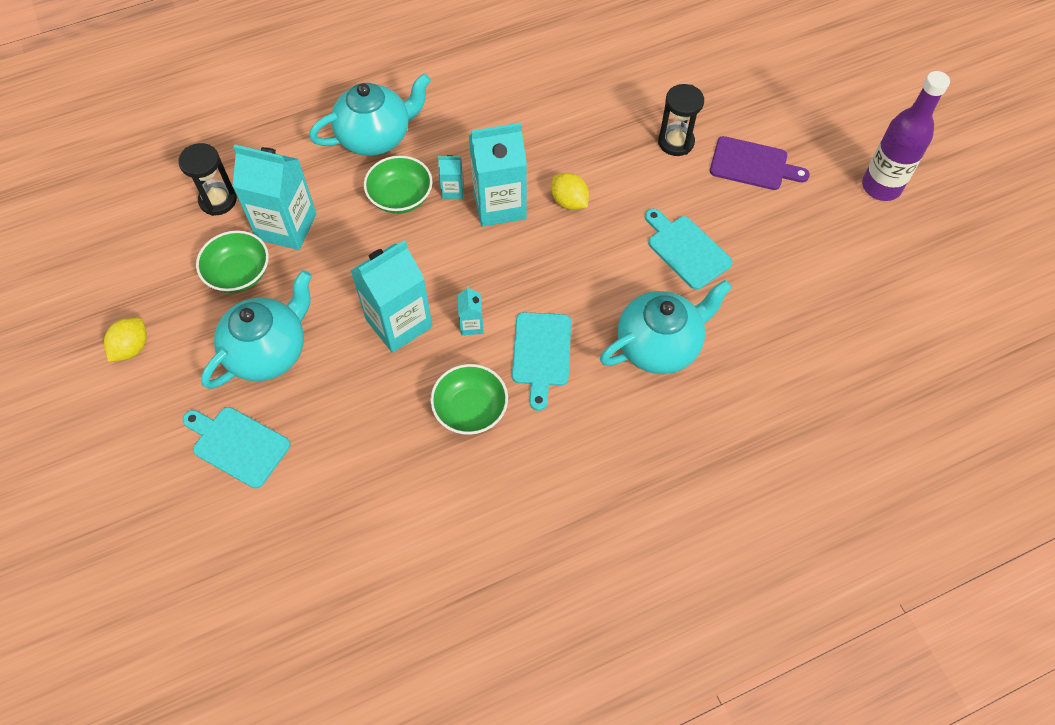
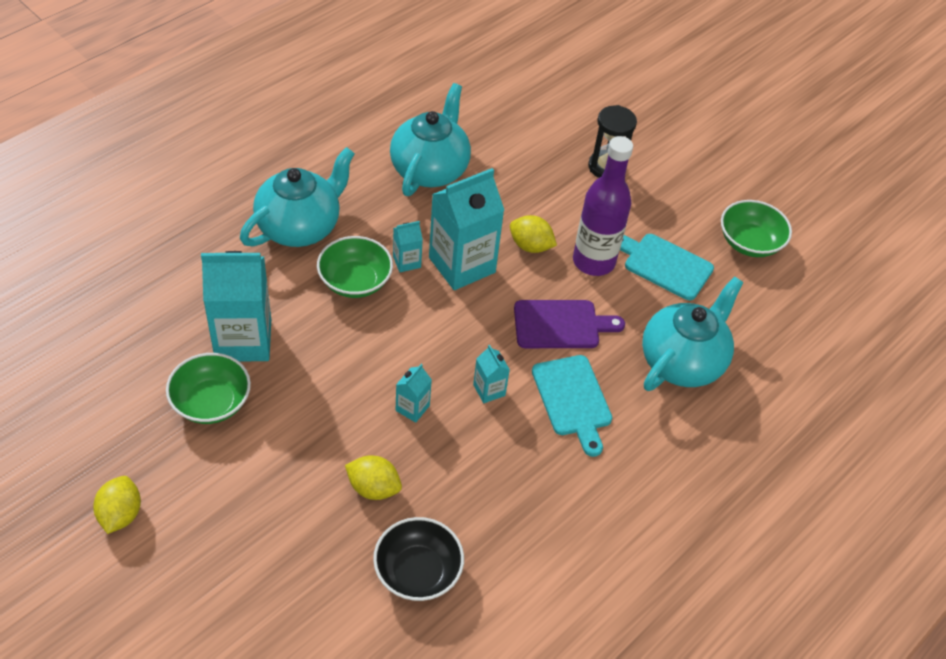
camera: 25 degrees left, 10 degrees down
black hourglass [178,143,237,216] -> none
turquoise cutting board [183,407,290,489] -> none
turquoise teapot [201,270,312,389] -> turquoise teapot moved to [390,83,471,196]
turquoise carton [350,240,433,353] -> turquoise carton [396,364,432,423], size x0.46
green bowl [430,364,508,435] -> green bowl moved to [721,200,792,257]
purple cutting board [710,136,810,190] -> purple cutting board moved to [514,300,625,348]
purple bottle [862,71,950,201] -> purple bottle moved to [573,136,633,276]
none -> yellow lemon [345,455,402,500]
none -> black bowl [373,517,464,601]

